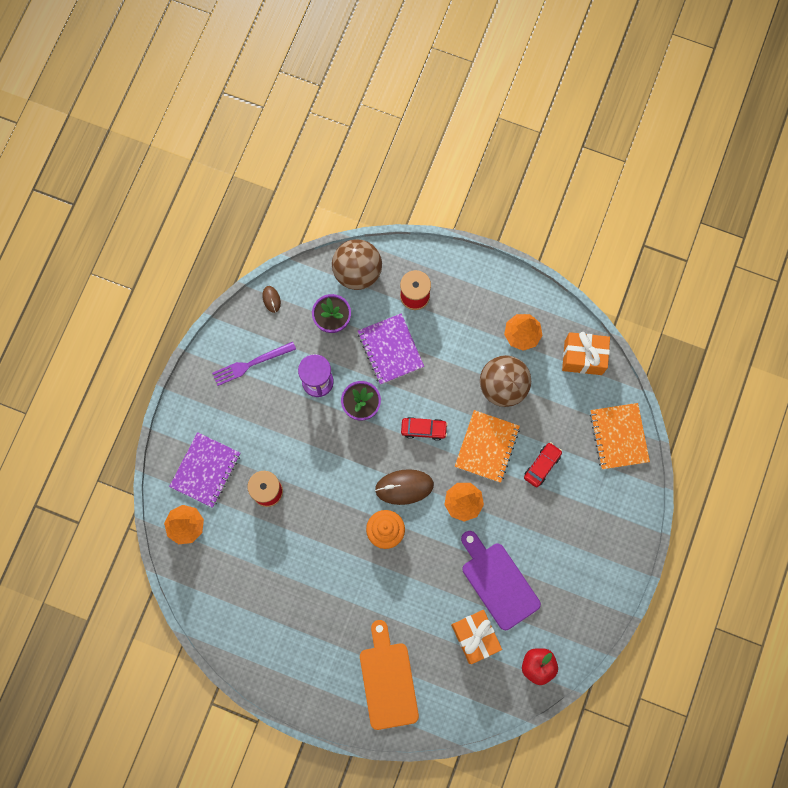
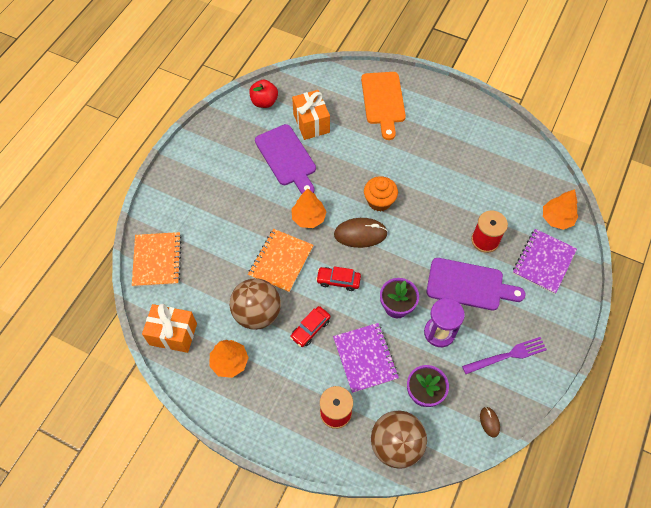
camera: 175 degrees left, 15 degrees down
red car [524,442,562,487] -> red car moved to [290,306,331,347]
none -> purple cutting board [426,258,526,311]

